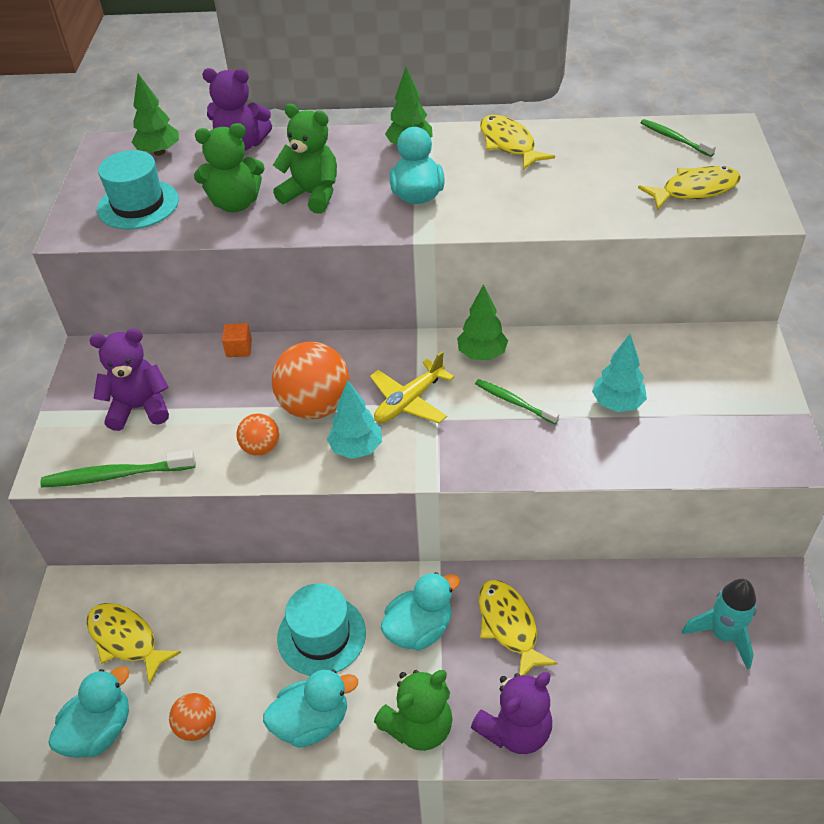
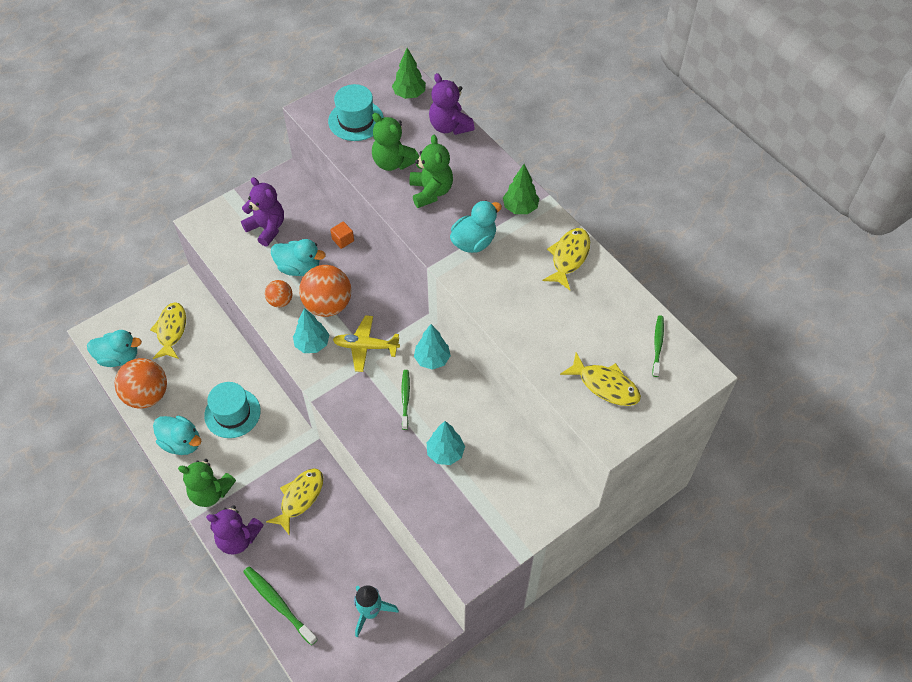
camera: 50 degrees right, 10 degrees up
green toothbrush [40,450,196,487] -> green toothbrush moved to [243,566,318,645]
orange ball [169,693,216,741] -> orange ball [114,358,167,409], size x1.87
turquoise duck [381,572,460,651] -> turquoise duck moved to [271,239,326,276]
green tree [457,284,508,360] -> turquoise tree [414,324,451,370]

